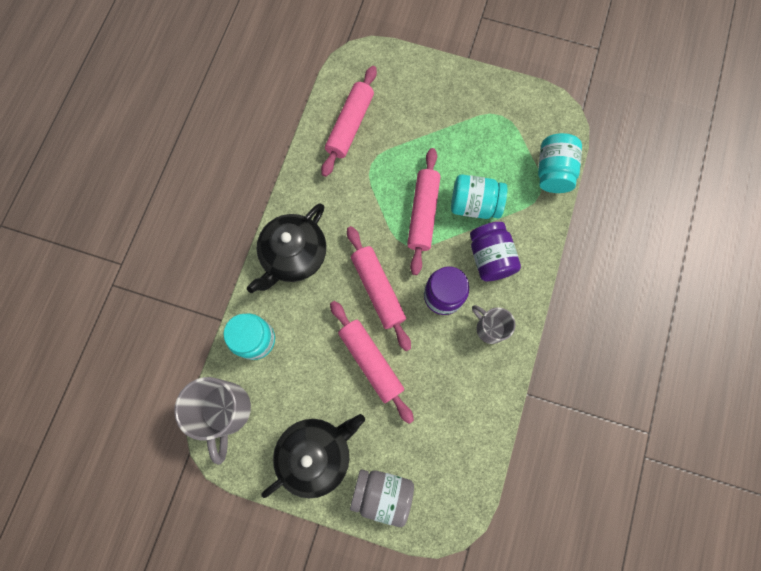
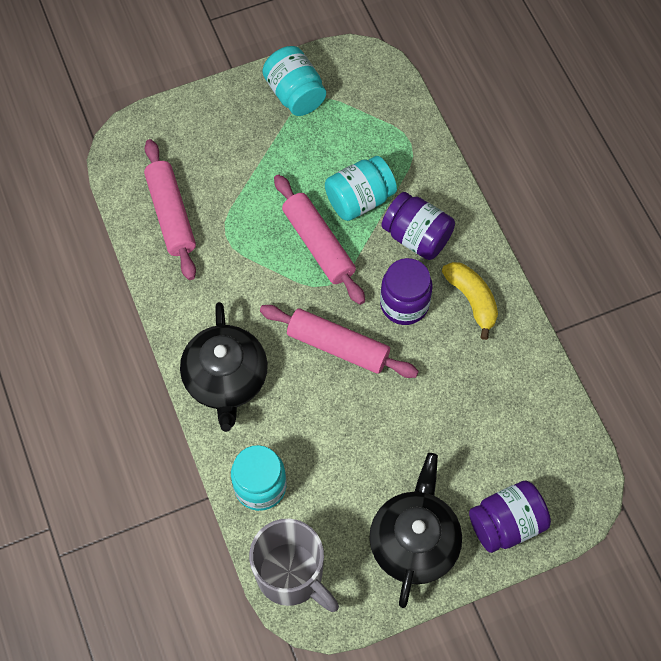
camera: 40 degrees left, 10 degrees down
pink rolling pin [330,301,414,424] -> none
grey jar [350,469,414,527] -> purple jar [469,480,551,553]
grey mug [472,305,516,344] -> yellow banana [442,262,498,340]
turquoise jar [538,133,582,193] -> turquoise jar moved to [262,46,326,116]

